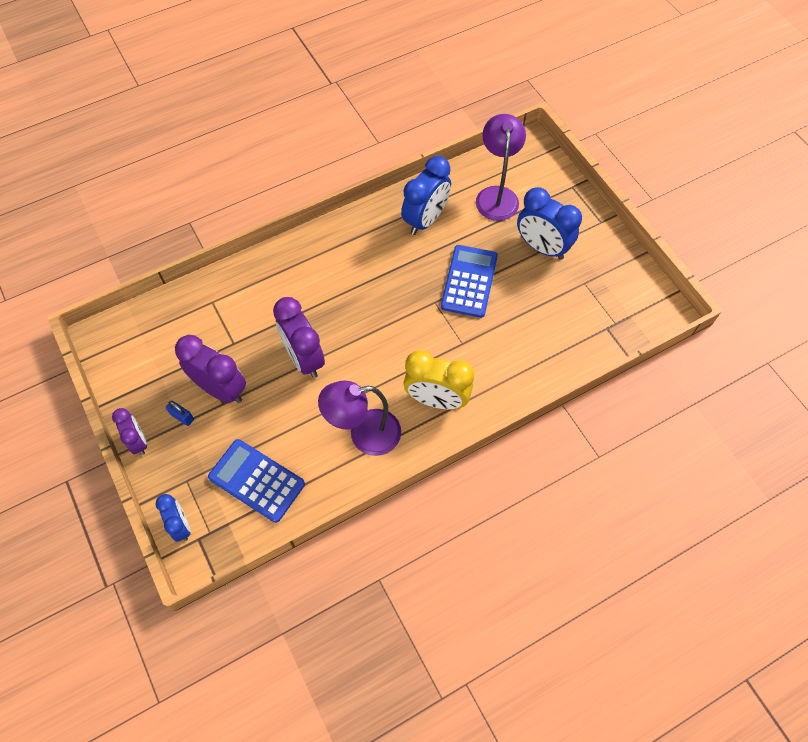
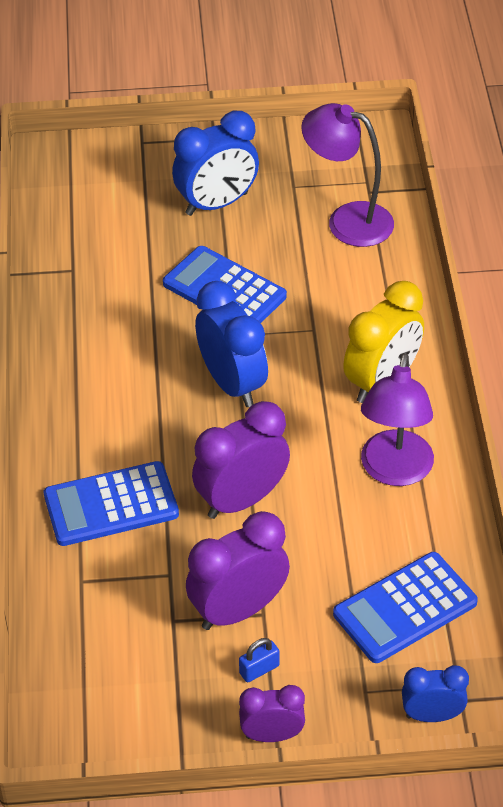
camera: 65 degrees left, 15 degrees down
purple clock [273,297,325,378] -> purple clock turned 150 degrees clockwise [192,401,290,519]
blue clock [401,156,451,235] -> blue clock moved to [195,281,268,407]
purple lamp [476,114,526,221] -> purple lamp moved to [301,103,394,247]
none -> blue calculator [44,461,179,546]

